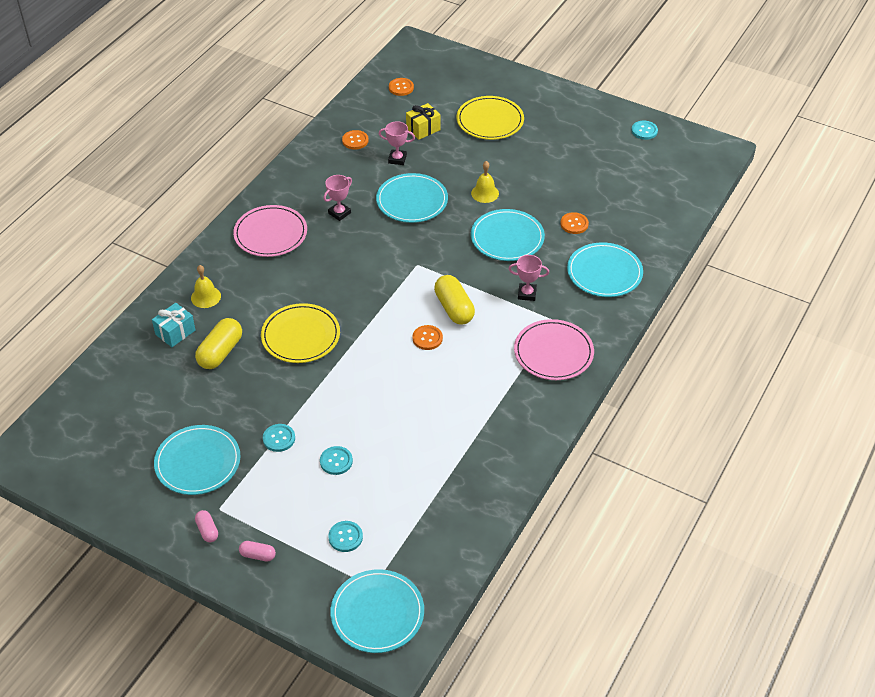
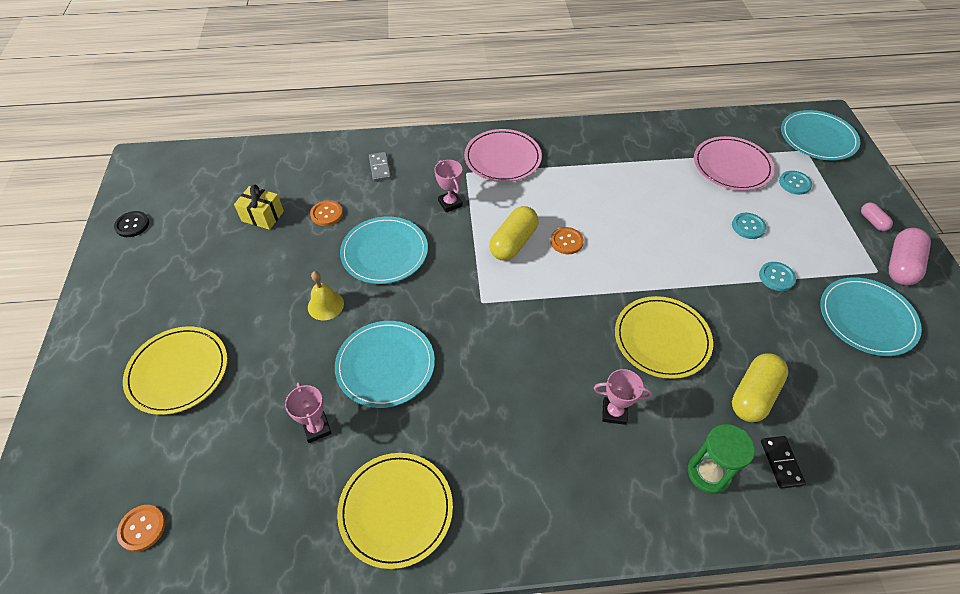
camera: 125 degrees left, 5 degrees up
turquoise gift [152,303,195,347] -> black domino [761,436,806,489]
yellow bell [191,265,221,308] -> green hourglass [688,424,755,494]
yellow capsule [195,318,242,369] -> yellow capsule turned 45 degrees counterclockwise [732,353,788,422]
pink capsule [195,510,218,542] -> pink capsule [889,228,931,285], size x1.89
pink plate [233,205,307,257] -> pink plate moved to [694,136,775,191]
pink trophy [324,175,352,221] -> pink trophy moved to [594,369,652,425]
orange button [342,130,369,150] -> none
yellow gift [406,103,441,140] -> yellow gift moved to [234,185,284,230]
turquoise plate [567,242,643,297] -> grey domino [369,152,391,181]
turquoise button [632,121,658,140] -> black button [114,211,149,237]
none -> yellow plate [337,453,453,569]

